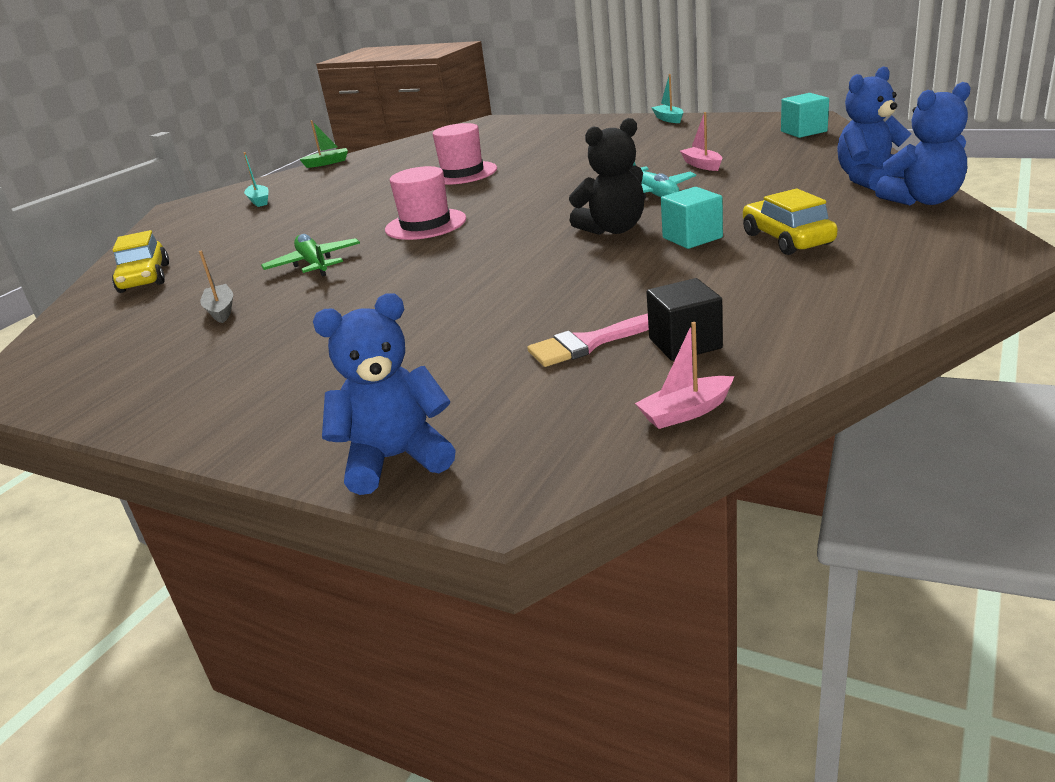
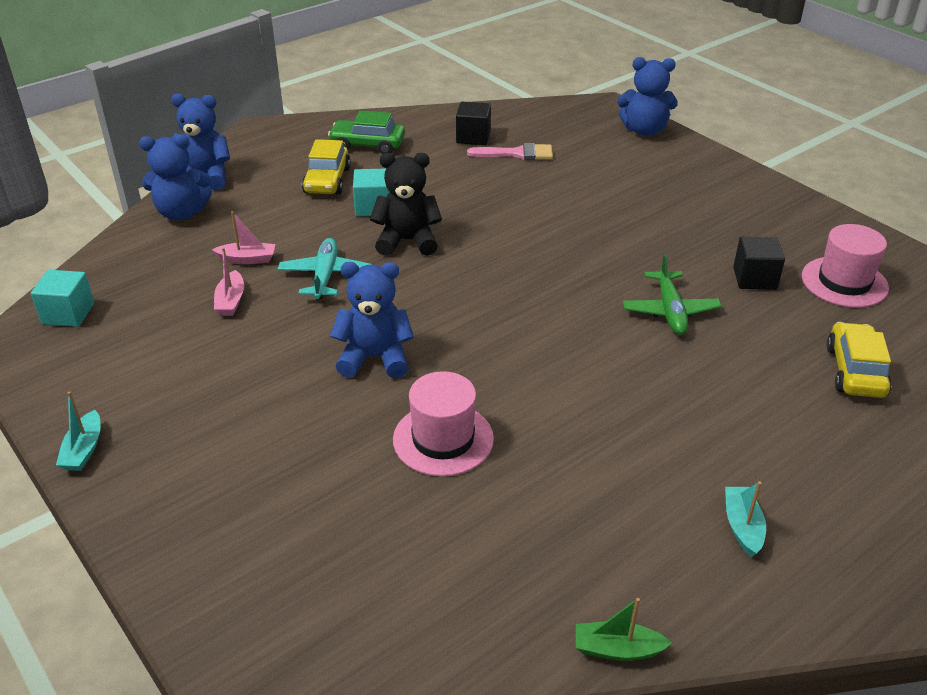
camera: 160 degrees left, 10 degrees up
grey boat [199,250,233,323] -> black cube [733,237,785,290]
pink hat [385,166,466,240] -> pink hat moved to [802,224,889,308]
pink boat [635,322,734,429] -> pink boat moved to [212,211,276,264]
none -> green car [328,110,405,154]
none -> blue teddy bear [330,262,414,378]

